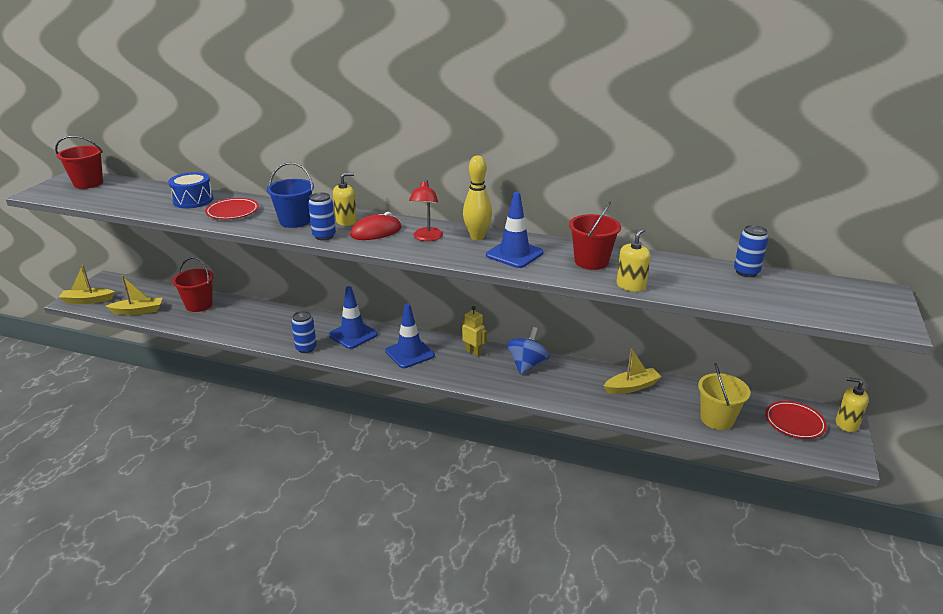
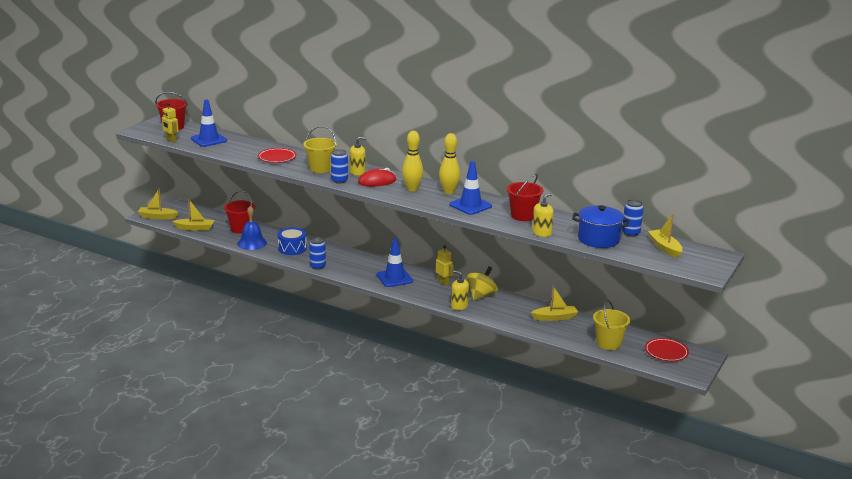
camera: 10 degrees right, 5 degrees down
blue drum [168,172,213,208] -> blue drum moved to [277,227,307,255]
blue bucket [267,162,314,228] -> yellow bucket [303,126,337,173]
blue traffic cone [329,286,378,349] -> blue traffic cone moved to [191,99,227,147]
red lamp [409,179,443,241] -> yellow bowling pin [402,131,423,191]
blue spinning top [507,327,550,375] -> yellow spinning top [467,266,498,300]
yellow soap dispenser [836,377,869,432] -> yellow soap dispenser moved to [451,270,469,310]
none -> yellow robot [162,102,179,143]
none -> blue bell [237,206,267,250]
none -> blue pot [572,205,629,248]
none -> yellow boat [648,213,683,258]

